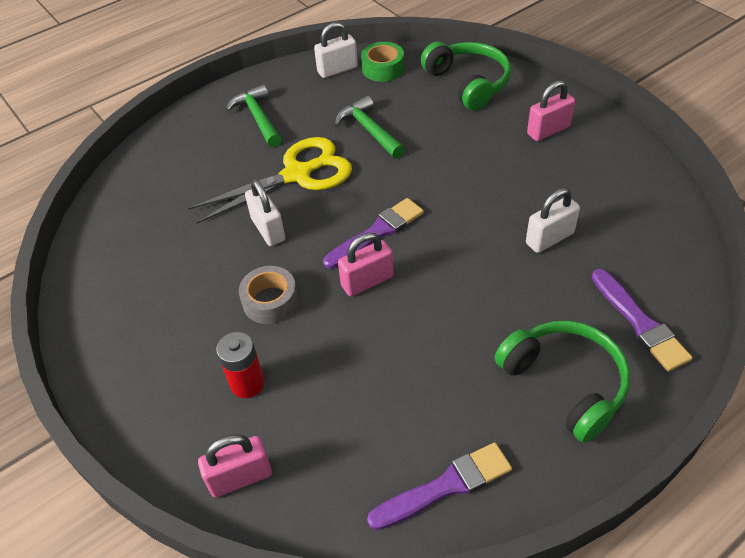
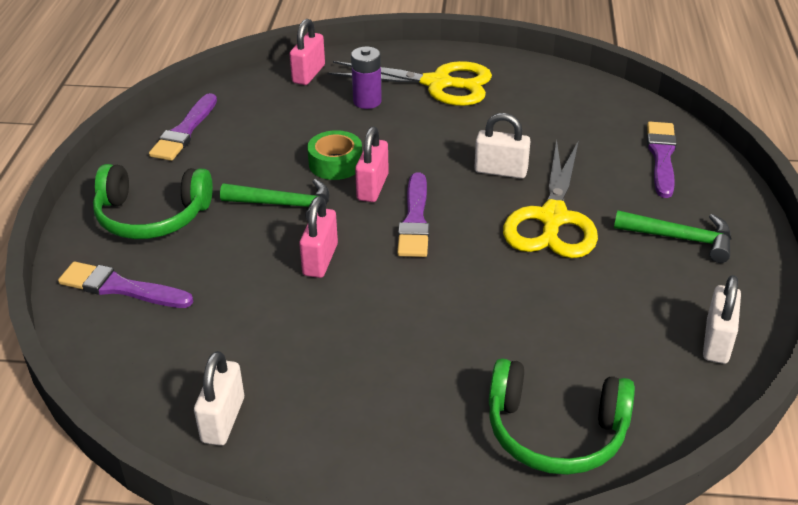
camera: 130 degrees right, 10 degrees down
red battery [216,332,265,398] -> purple battery [351,47,382,109]
grey tape [239,266,298,324] -> none
green hammer [335,96,405,159] -> green hammer moved to [220,179,329,221]
green tape [361,42,404,82] -> green tape moved to [307,130,362,180]
white padlock [526,188,580,253] -> white padlock moved to [194,351,244,446]
pink padlock [527,80,575,141] -> pink padlock moved to [299,196,338,278]
none -> yellow scissors [327,61,492,106]
none -> purple brush [647,122,677,198]

